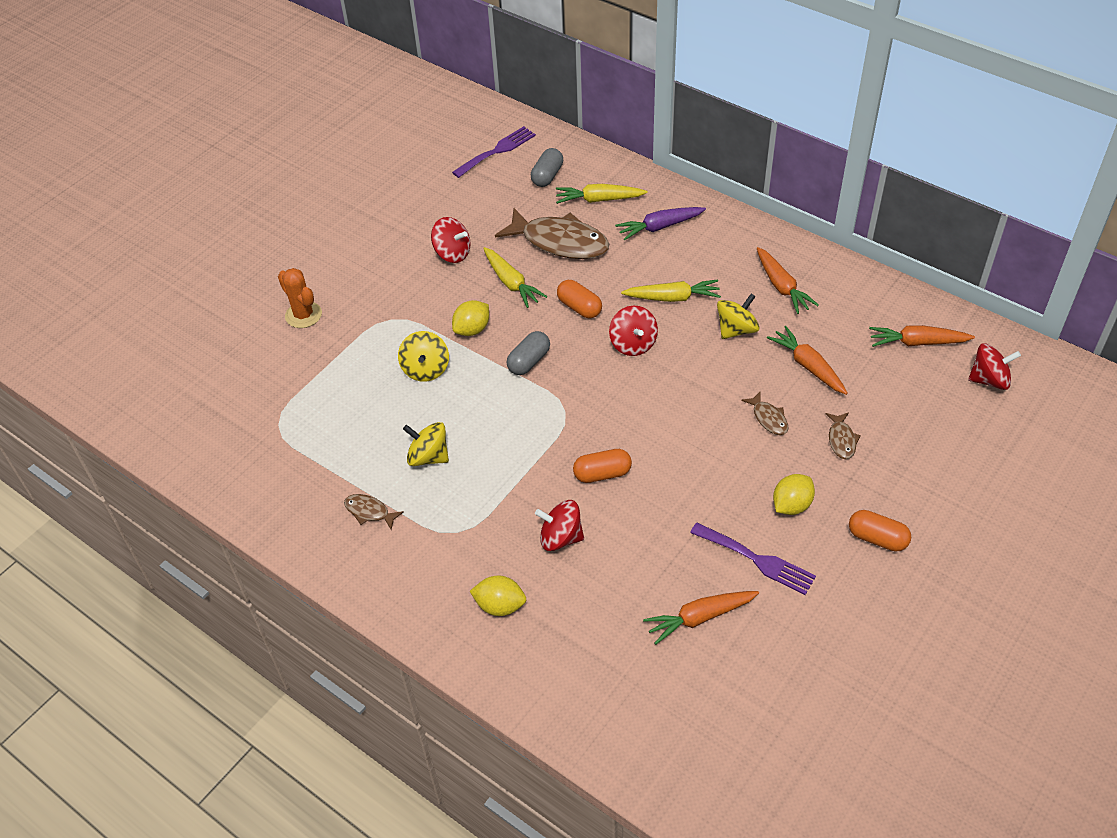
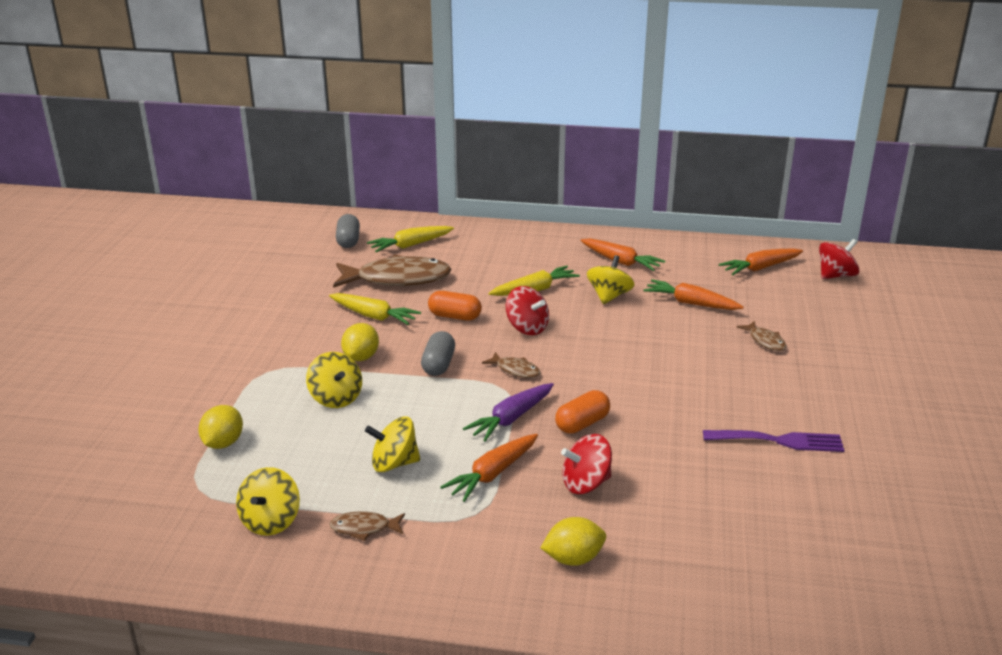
camera: 30 degrees left, 20 degrees down
orange cactus [278,268,322,328] -> none
red spinning top [431,217,471,263] -> none
purple fork [452,126,536,178] -> none
purple carrot [615,207,706,241] -> purple carrot moved to [463,383,554,442]
orange carrot [643,591,759,645] -> orange carrot moved to [440,434,538,502]
brown fish [741,392,788,435] -> brown fish moved to [482,352,541,378]
yellow lemon [773,474,815,515] -> yellow lemon moved to [198,405,243,449]
orange capsule [849,510,911,552] -> none
none -> yellow spinning top [236,467,300,536]

